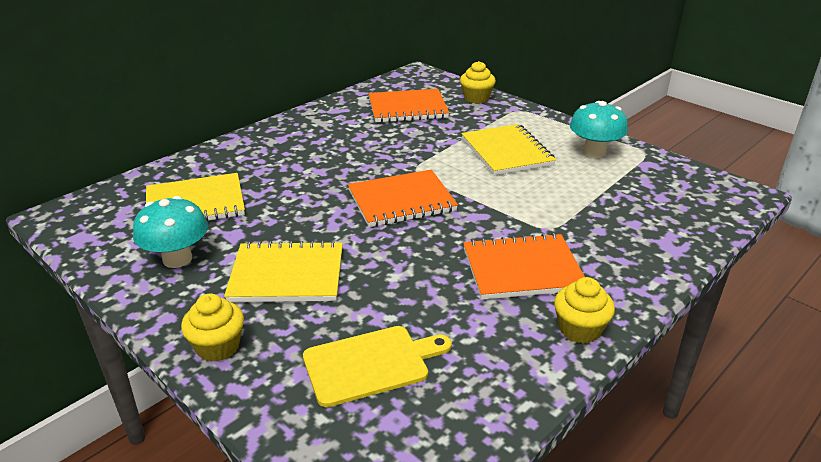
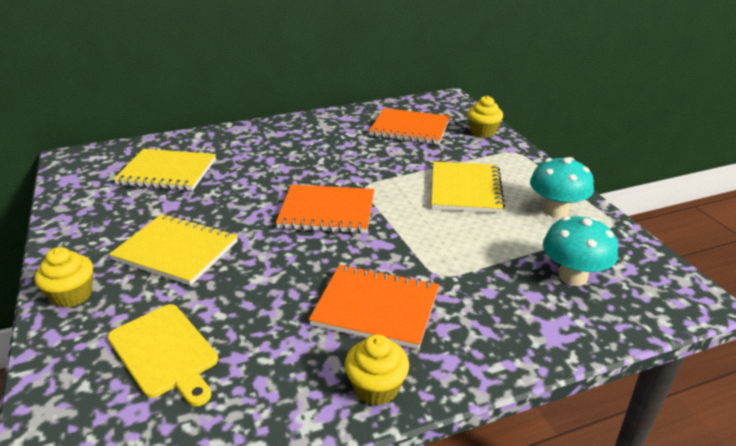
camera: 25 degrees right, 0 degrees up
turquoise mushroom [133,196,208,268] -> turquoise mushroom moved to [543,216,618,286]
yellow cutting board [303,326,452,407] -> yellow cutting board turned 45 degrees clockwise [107,304,218,406]

